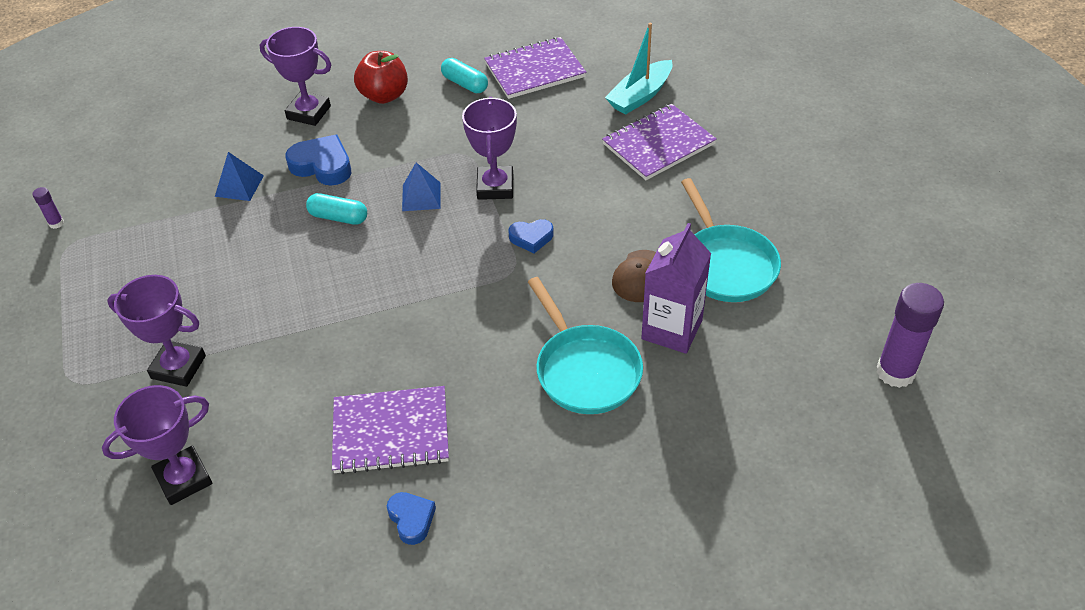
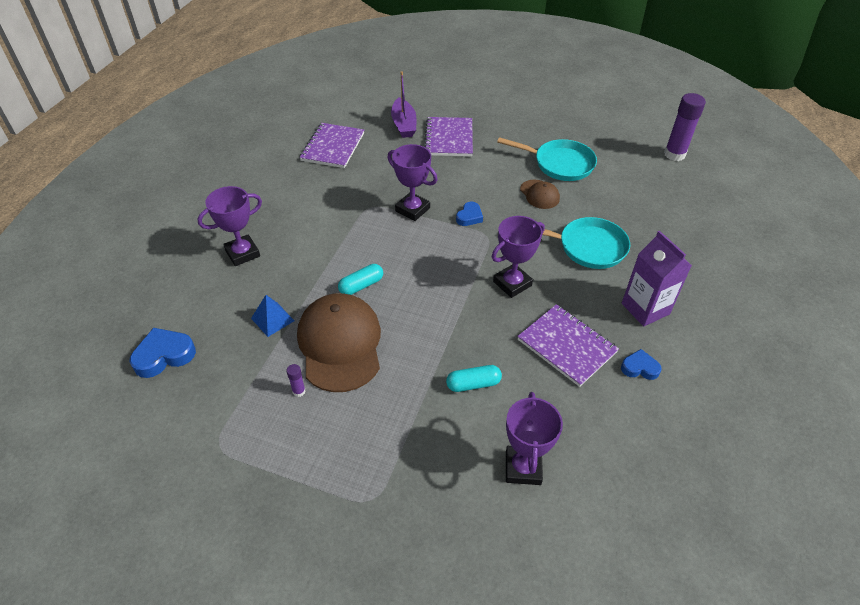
camera: 55 degrees left, 0 degrees up
purple glue stick [32,187,64,229] -> purple glue stick moved to [287,364,306,397]
purple trophy [107,275,206,387] -> purple trophy moved to [492,216,545,298]
blue heart [285,135,351,186] -> blue heart moved to [130,328,196,378]
purple notebook [332,386,449,474] -> purple notebook turned 75 degrees counterclockwise [517,304,619,387]
red apple [354,51,408,104] -> none
blue pyramid [402,162,441,211] -> none
turquoise capsule [441,58,488,93] -> turquoise capsule moved to [446,365,502,392]
turquoise boat [605,23,672,115] -> purple boat [391,71,416,138]
purple carton [641,223,711,354] -> purple carton moved to [622,231,692,326]
none -> brown cap [297,293,381,392]

